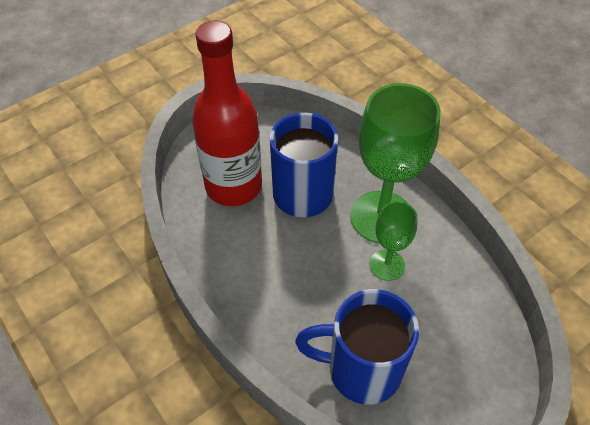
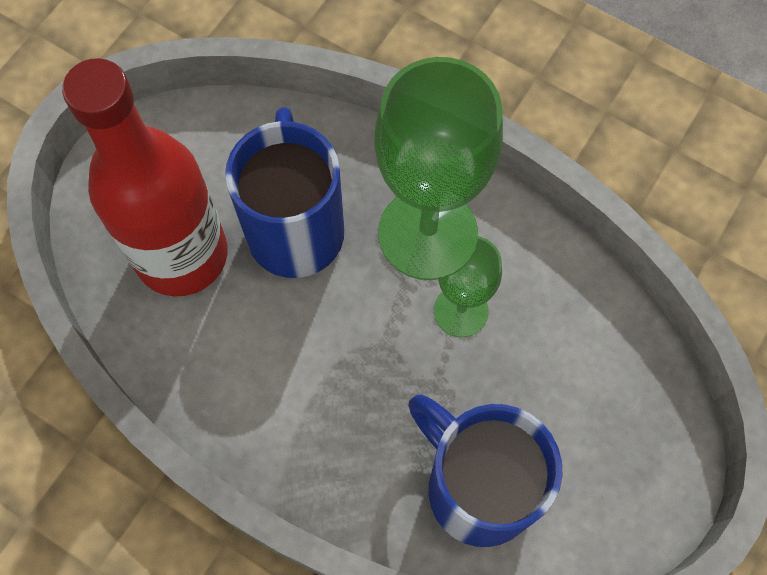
camera: 20 degrees left, 15 degrees up
blue mug [295,289,419,405] -> blue mug turned 60 degrees clockwise [408,394,563,547]

